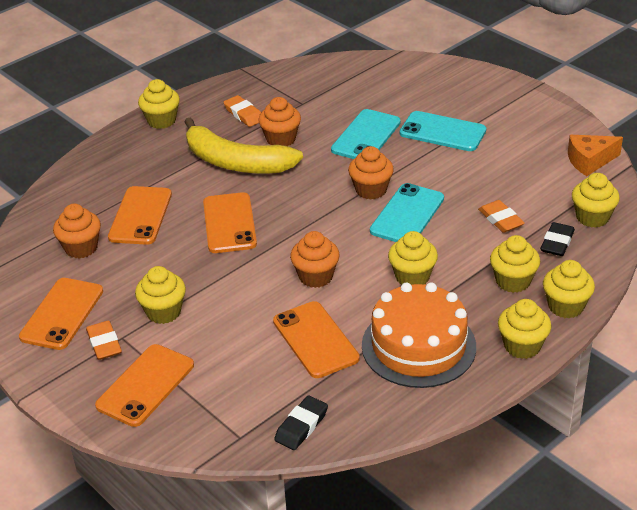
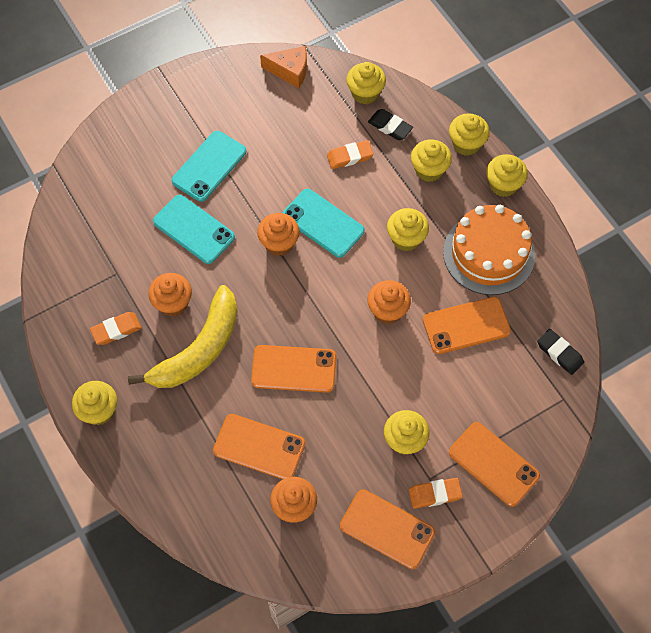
camera: 80 degrees left, 25 degrees up
orange cheese [568,135,623,176] -> orange cheese turned 75 degrees counterclockwise [260,46,307,88]

